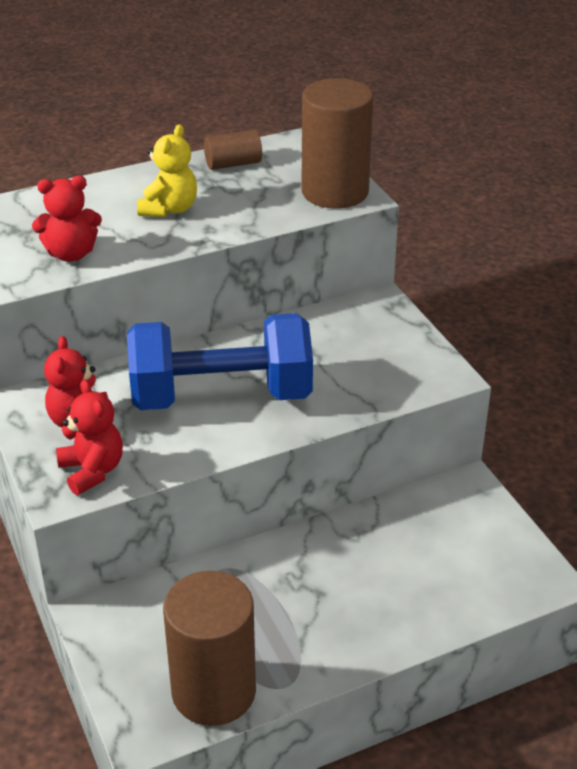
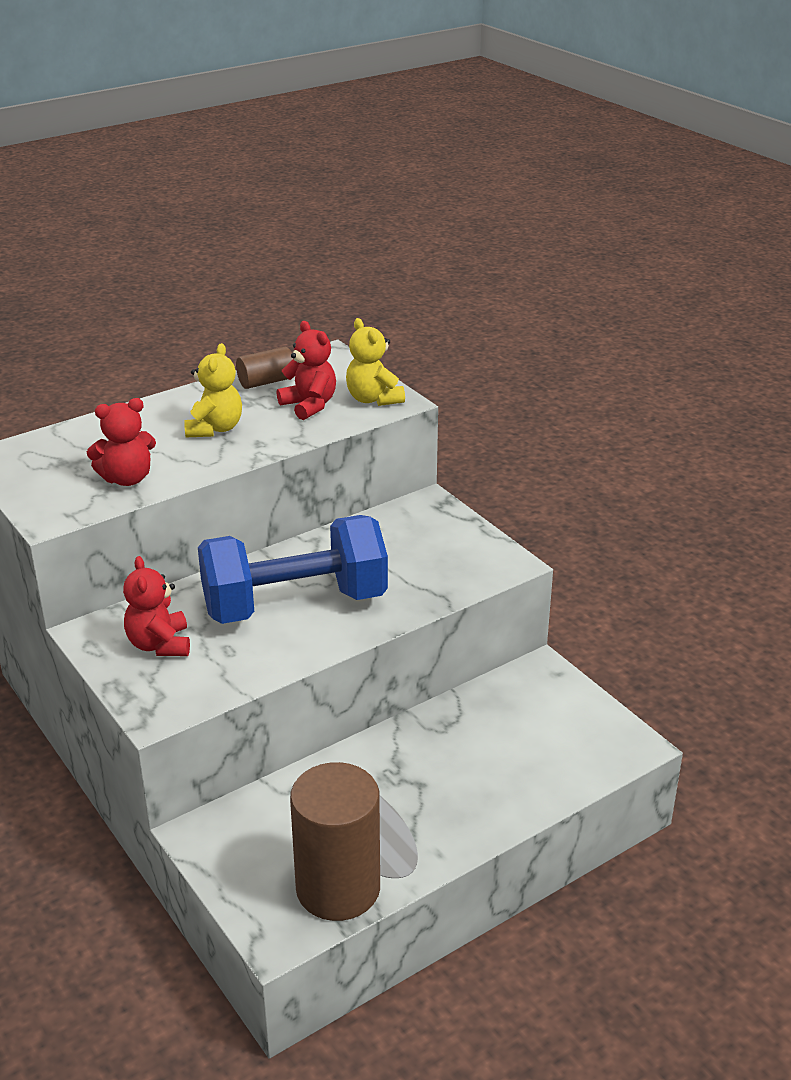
camera: 10 degrees left, 5 degrees down
red teddy bear [56,379,123,495] -> red teddy bear moved to [277,321,336,420]
brown cylinder [301,78,374,209] -> yellow teddy bear [346,318,405,406]

